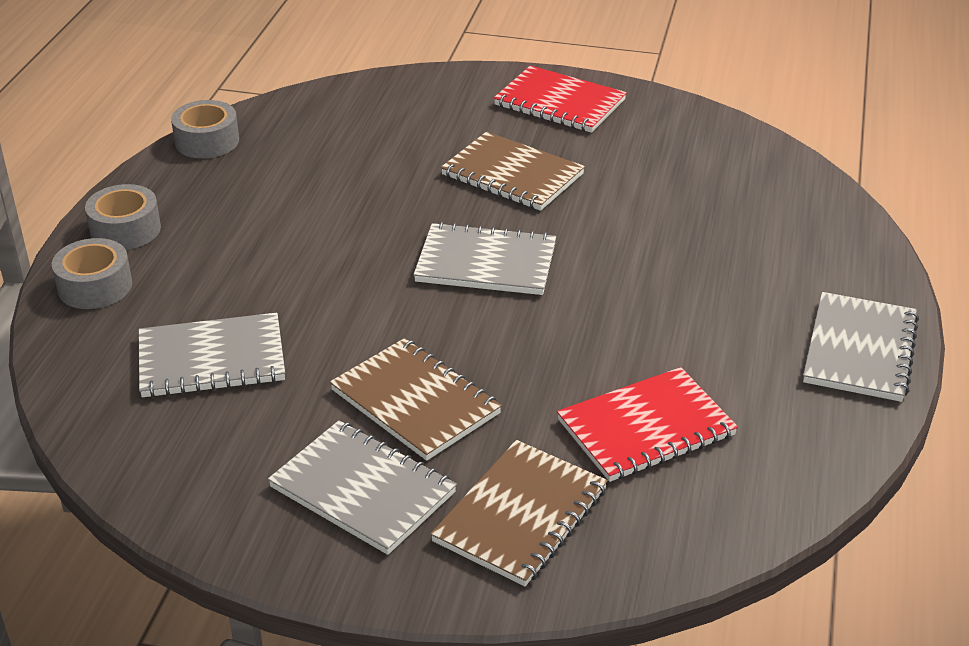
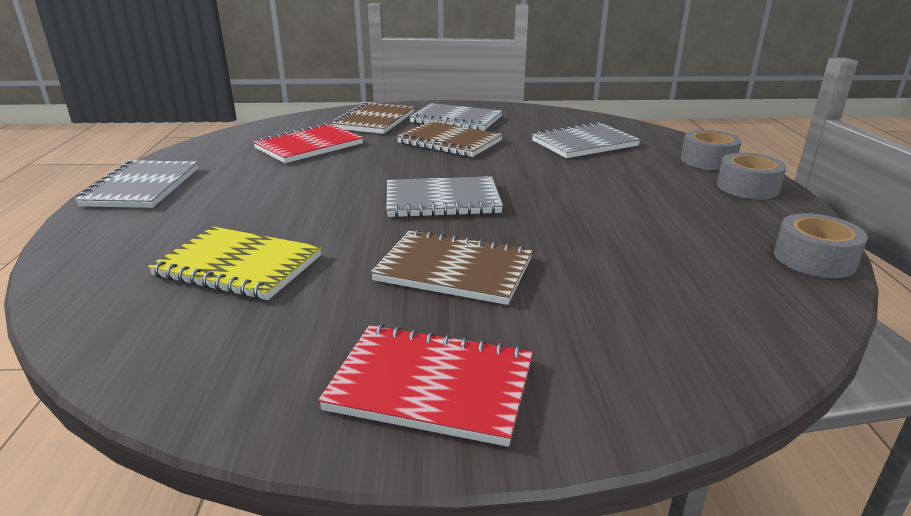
camera: 165 degrees right, 10 degrees down
none -> yellow notebook [148,227,322,300]

